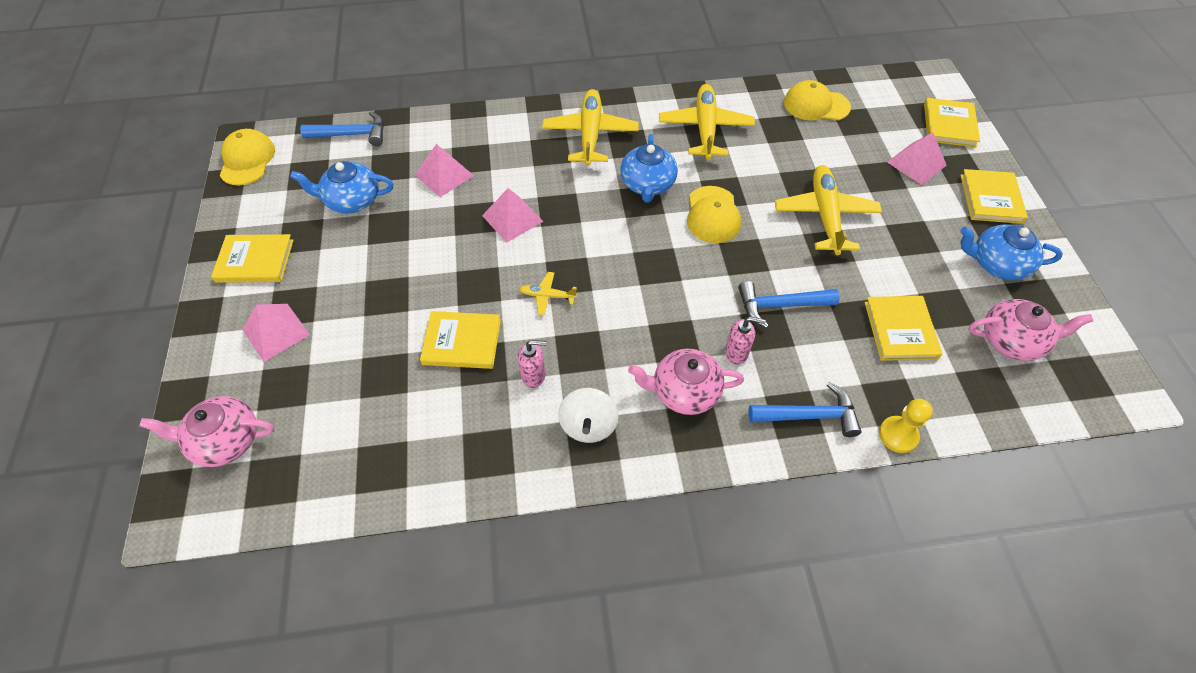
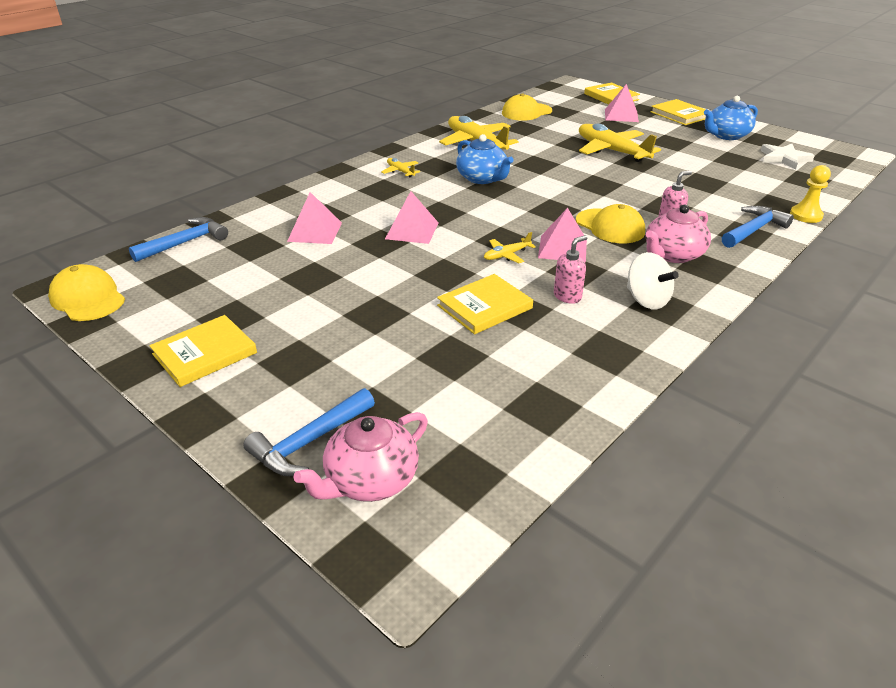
camera: 40 degrees left, 20 degrees down
pink pyramid [242,304,310,362] -> pink pyramid moved to [538,208,587,263]
blue teapot [290,161,393,214] -> none
yellow plane [542,89,639,166] -> yellow plane [381,158,420,177], size x0.47
yellow cap [687,186,741,243] -> yellow cap moved to [576,204,645,244]
blue hammer [738,281,840,328] -> blue hammer moved to [243,388,375,476]
yellow book [865,296,943,361] -> none
pink teapot [969,299,1093,361] -> white star [761,144,815,169]

